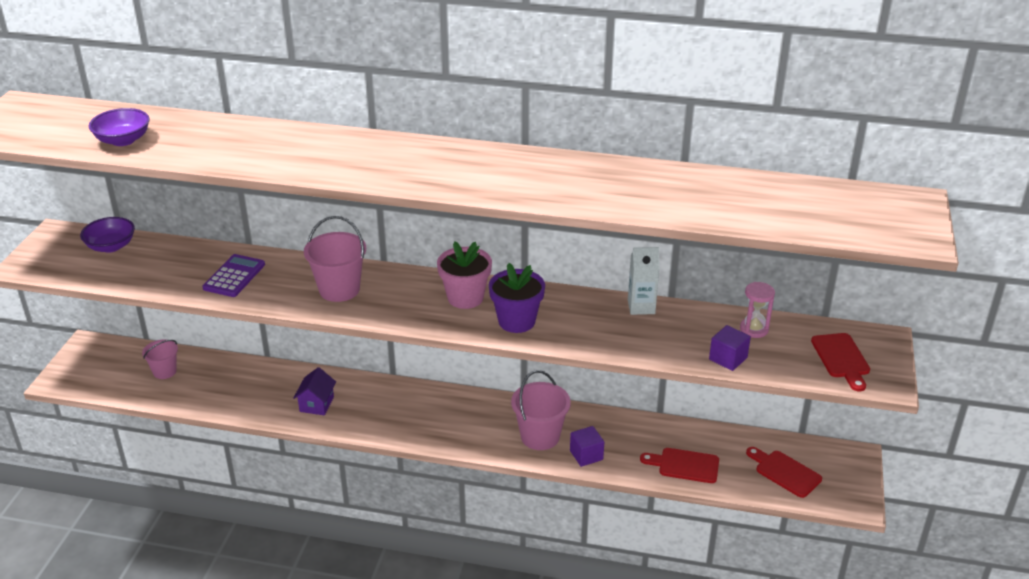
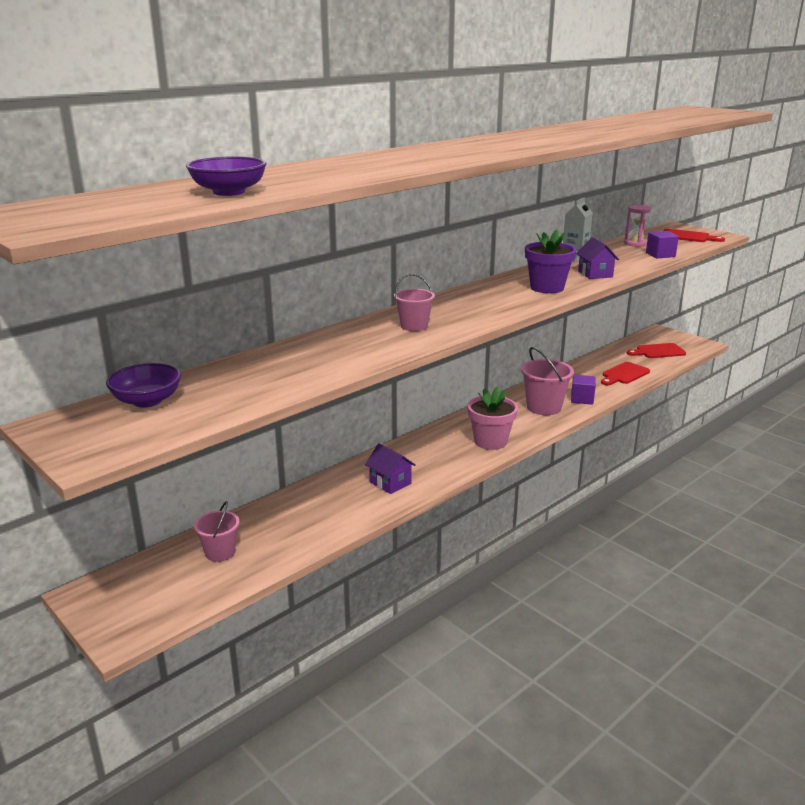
camera: 55 degrees left, 10 degrees down
purple calculator [202,254,265,297] -> none
pink bucket [304,216,366,302] -> pink bucket [394,274,435,331], size x0.63
pink flower pot [437,241,492,309] -> pink flower pot moved to [468,387,518,450]
none -> purple house [576,237,619,279]

